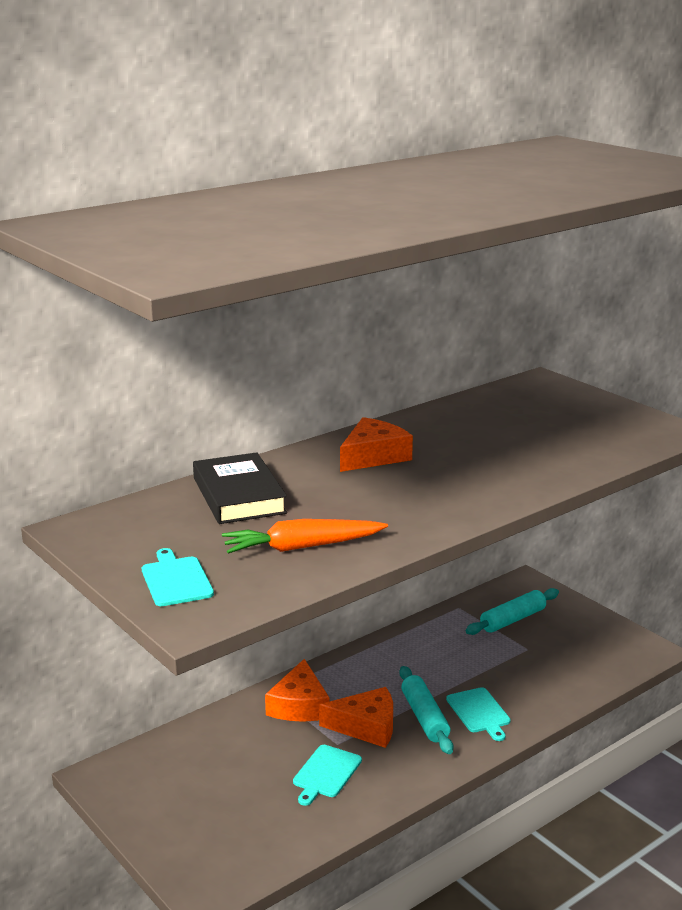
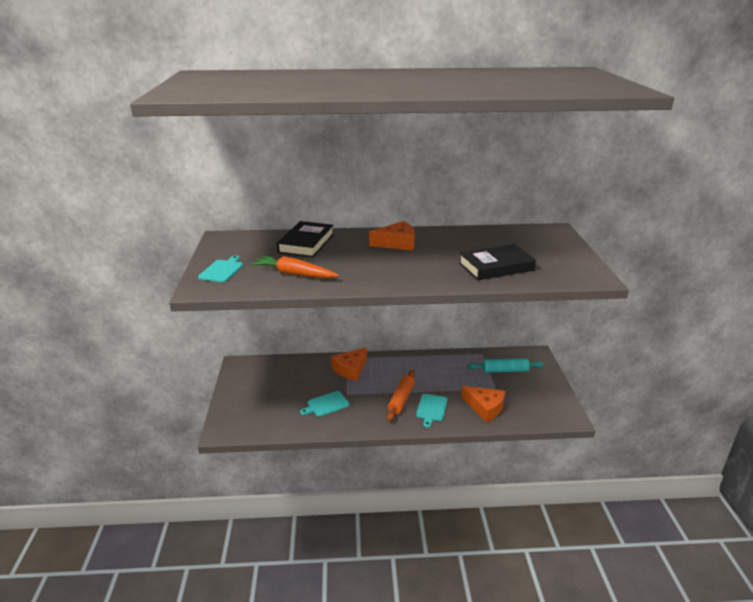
camera: 35 degrees right, 5 degrees up
orange cheese [319,687,393,748] -> orange cheese moved to [461,386,505,422]
turquoise rolling pin [399,666,454,754] -> orange rolling pin [386,370,415,421]
none -> black book [459,244,536,280]

